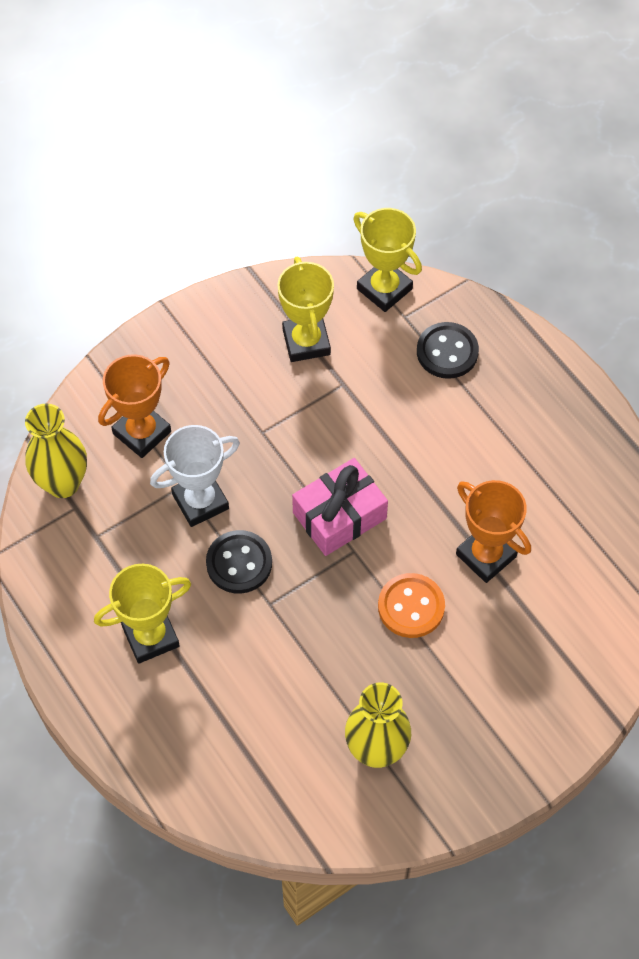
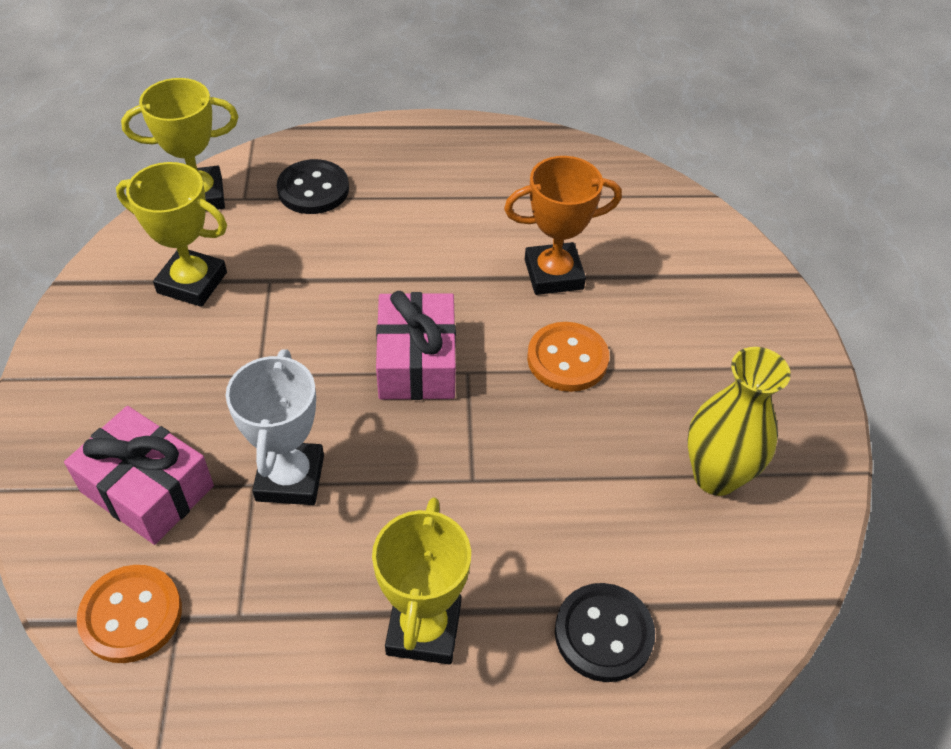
camera: 60 degrees left, 10 degrees down
yellow vase [25,403,87,498] -> orange button [77,565,182,663]
orange trophy [98,354,171,458] -> pink gift [64,406,214,545]
black button [206,530,272,594] -> black button moved to [555,583,655,682]

